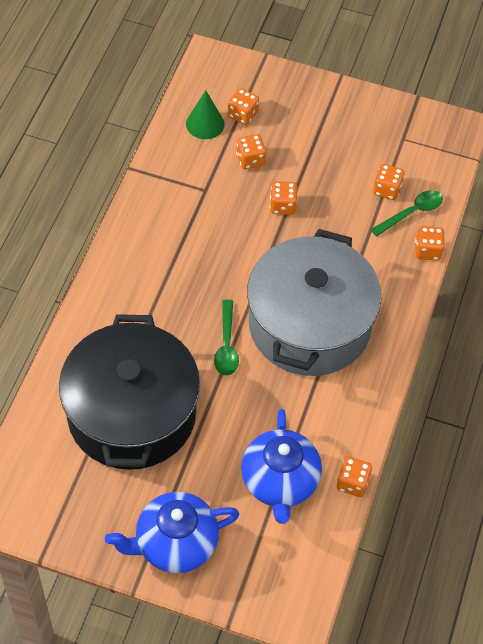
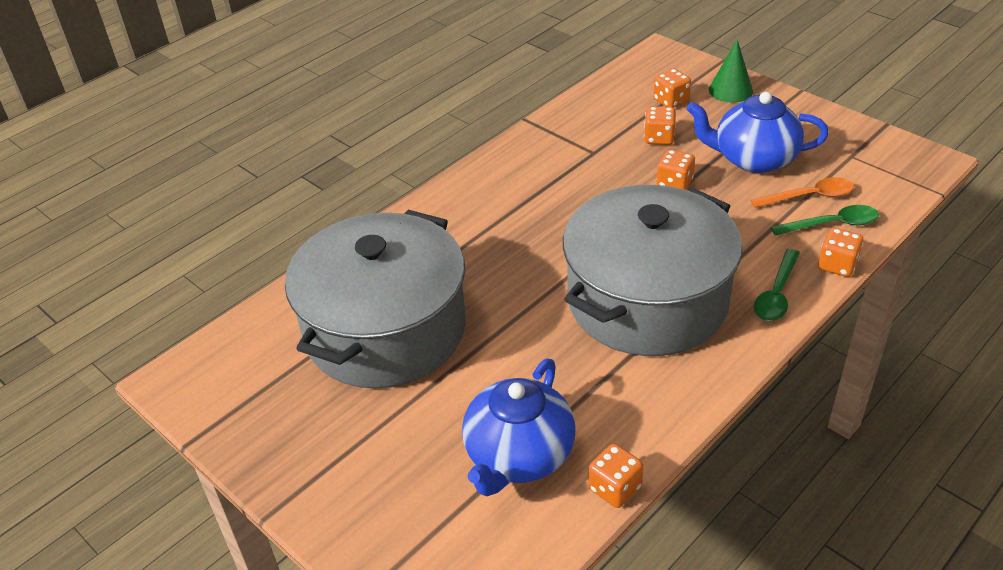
camera: 30 degrees right, 15 degrees down
black pot [59,314,200,470] -> grey pot [285,210,466,388]
blue teapot [105,492,239,573] -> blue teapot moved to [687,92,829,173]
green cone [186,90,225,139] -> green cone moved to [709,39,753,103]
green spoon [214,300,239,376] -> green spoon moved to [754,249,800,321]
orange dice [373,164,404,200] -> orange spoon [750,177,854,208]

